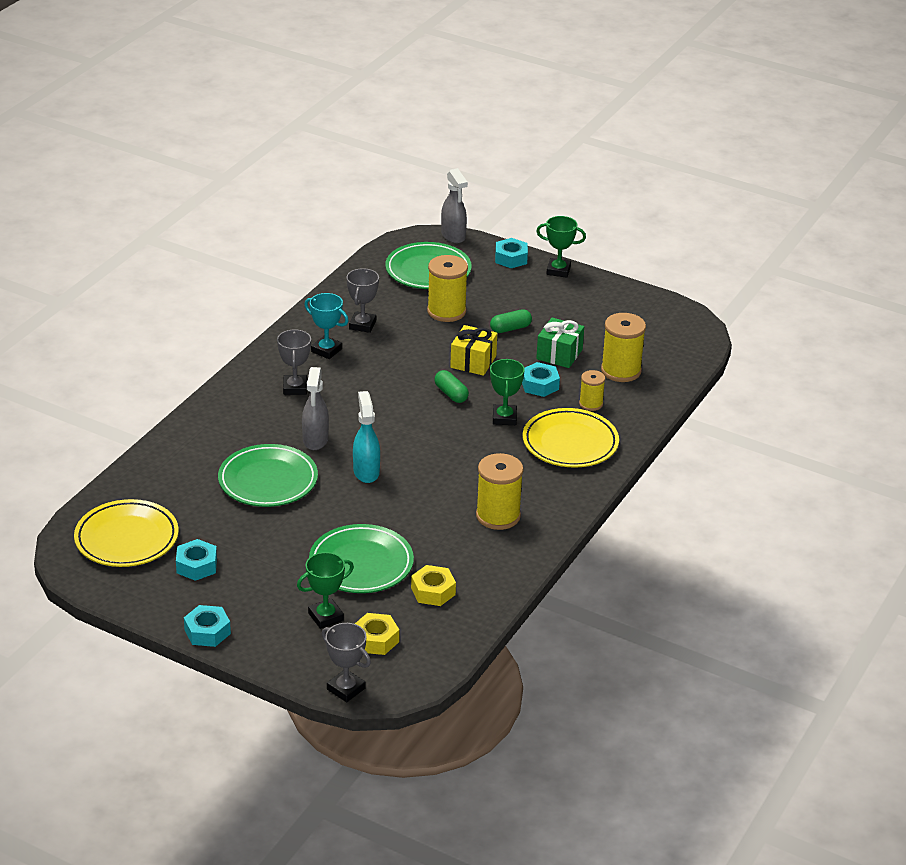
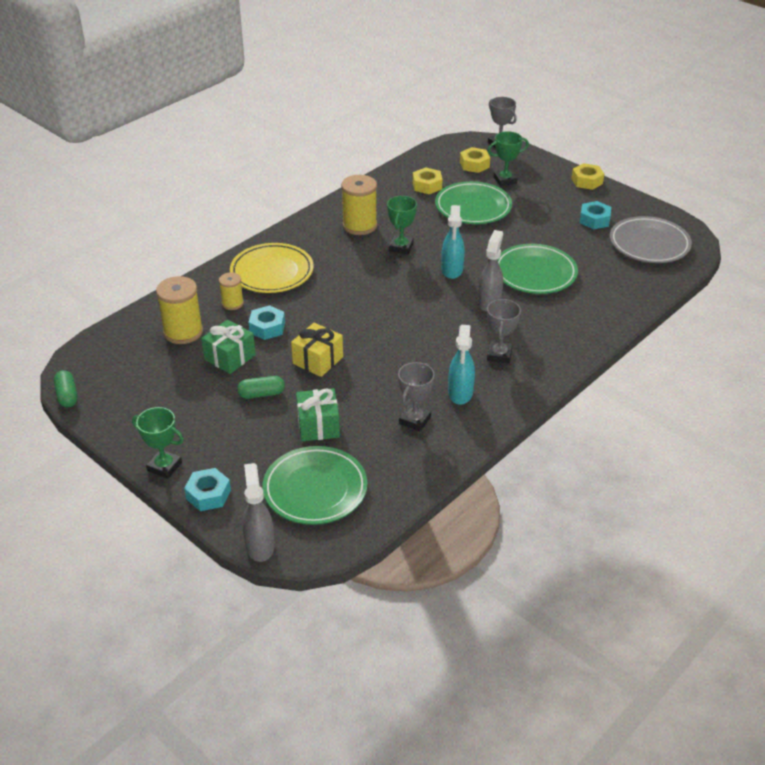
camera: 165 degrees left, 5 degrees up
yellow plate [74,499,179,567] -> grey plate [610,216,692,263]
turquoise nut [184,605,231,647] -> yellow nut [571,163,604,190]
turquoise trophy [304,293,349,359] -> turquoise spray bottle [448,325,475,405]
yellow spool [427,255,468,322] -> green gift [296,388,340,441]
green capsule [434,370,469,403] -> green capsule moved to [54,370,78,407]
green trophy [490,359,525,425] -> green trophy moved to [387,196,417,254]

